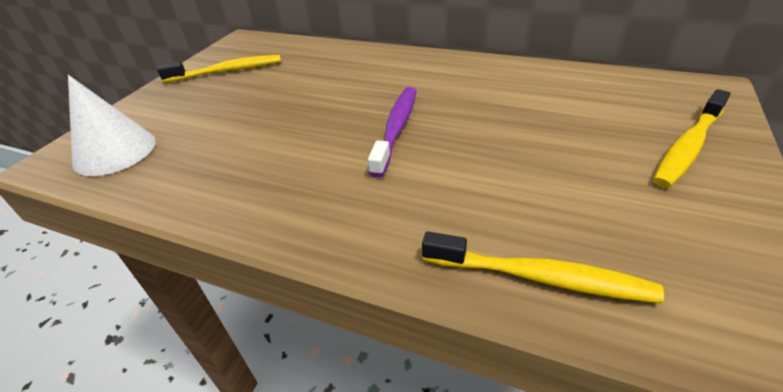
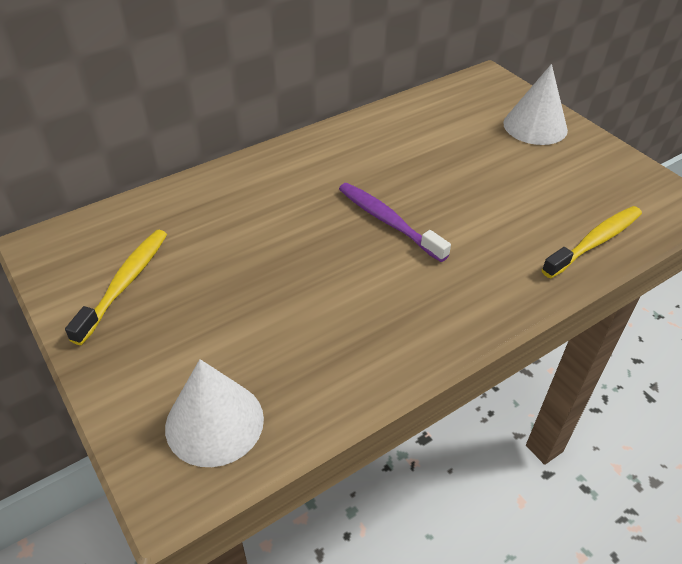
camera: 60 degrees left, 5 degrees up
yellow toothbrush [653,89,731,188] -> white cone [503,64,568,145]

